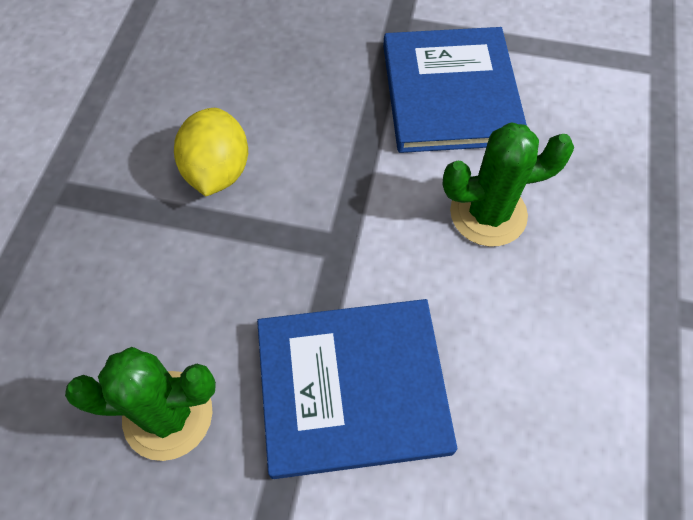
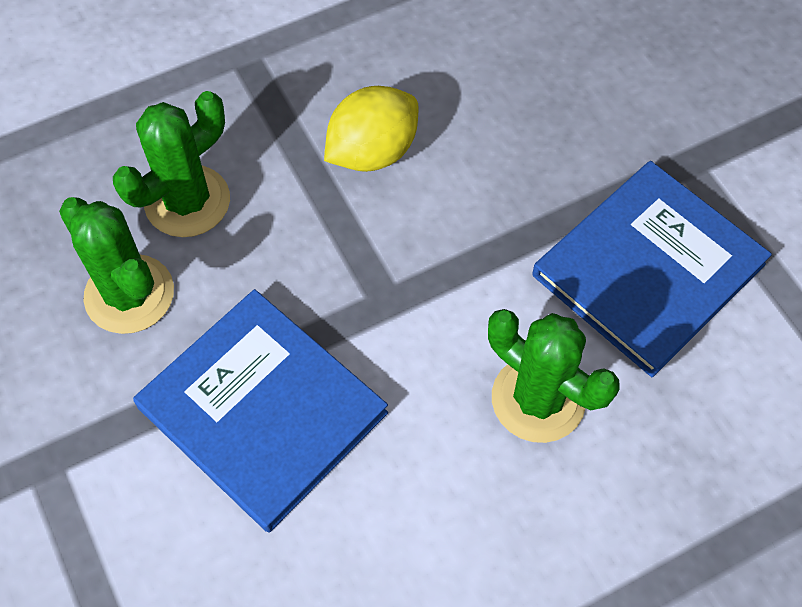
camera: 50 degrees right, 0 degrees up
none -> green cactus [113,91,230,237]

